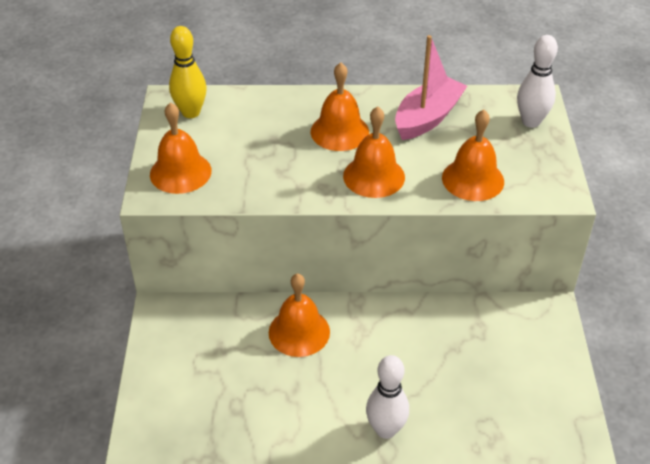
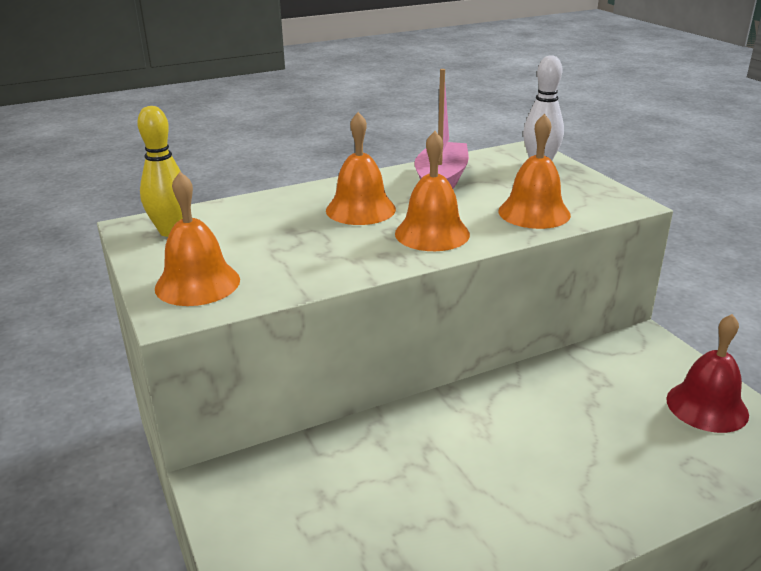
camera: 25 degrees left, 15 degrees down
orange bell [269,273,330,357] -> none
white bowling pin [366,355,409,439] -> none
none -> red bell [666,314,749,433]

